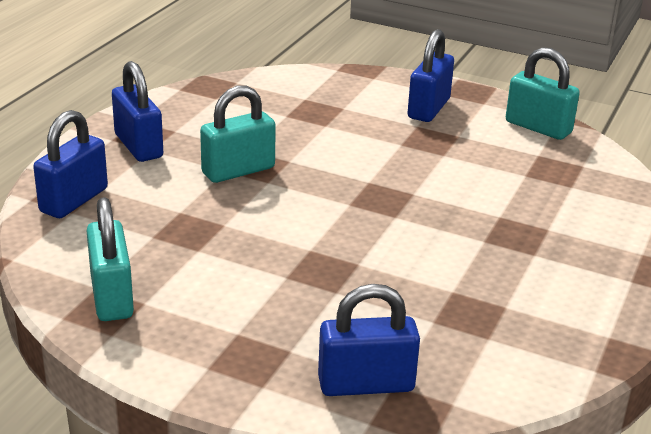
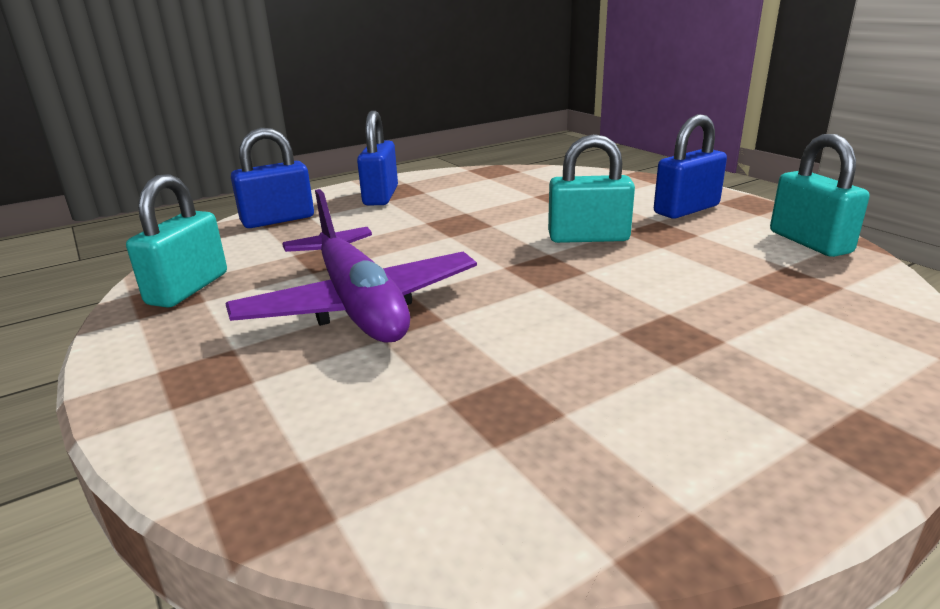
camera: 35 degrees right, 5 degrees down
turquoise padlock [200,85,276,183] -> turquoise padlock moved to [548,134,635,243]
blue padlock [318,284,420,396] -> none
none -> purple plane [225,189,477,342]

